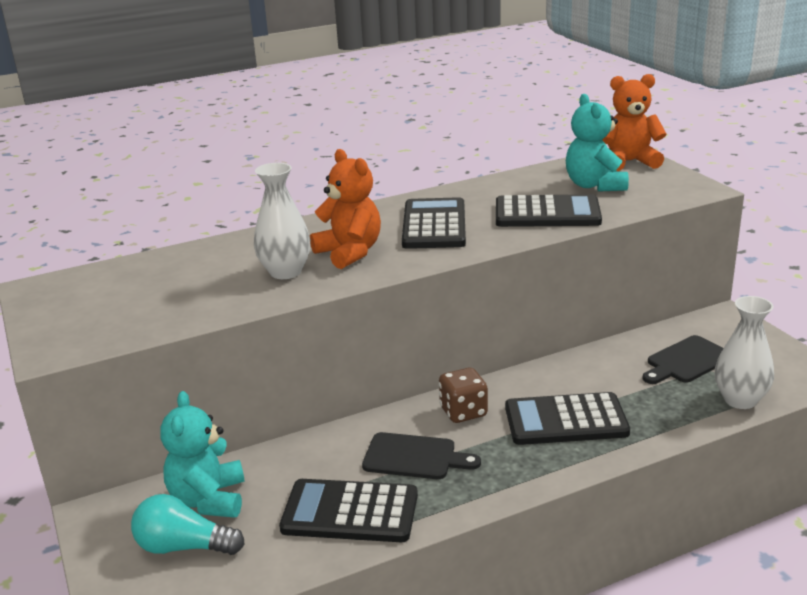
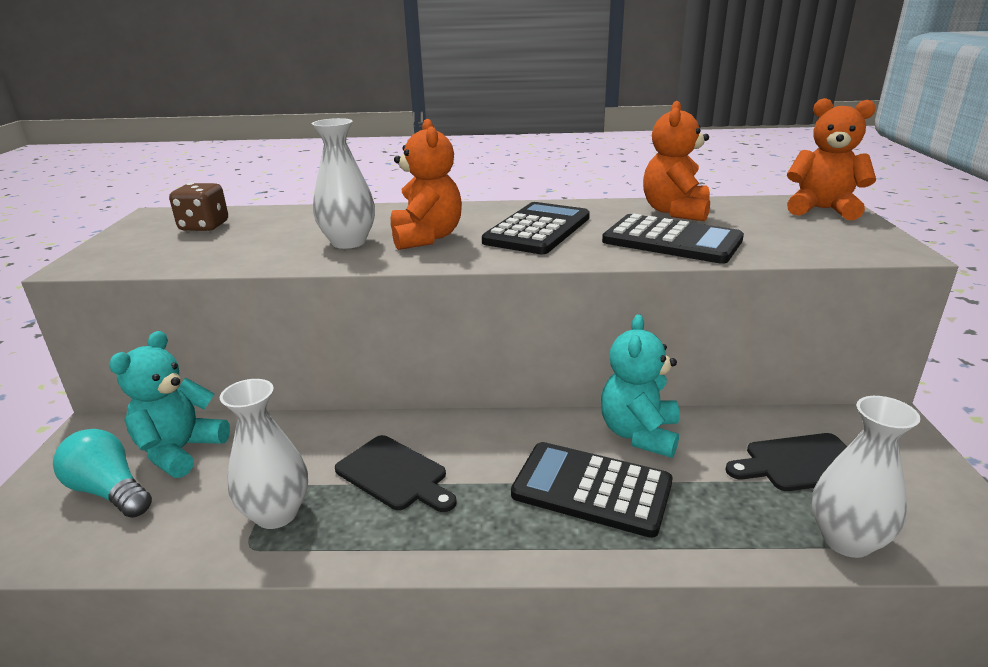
camera: 25 degrees right, 0 degrees up
black calculator [279,479,418,542] -> white vase [220,379,308,529]
brown dice [439,368,488,423] -> brown dice moved to [169,183,228,231]
turquoise teddy bear [566,94,629,192] -> turquoise teddy bear moved to [601,314,680,458]
none -> orange teddy bear [643,101,710,221]

